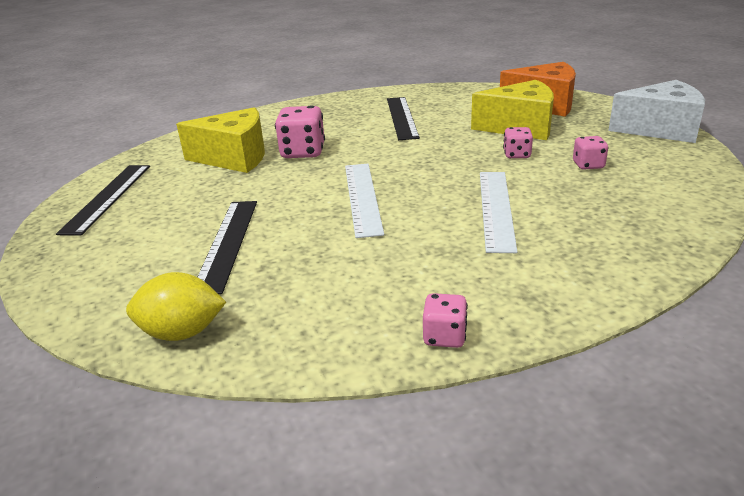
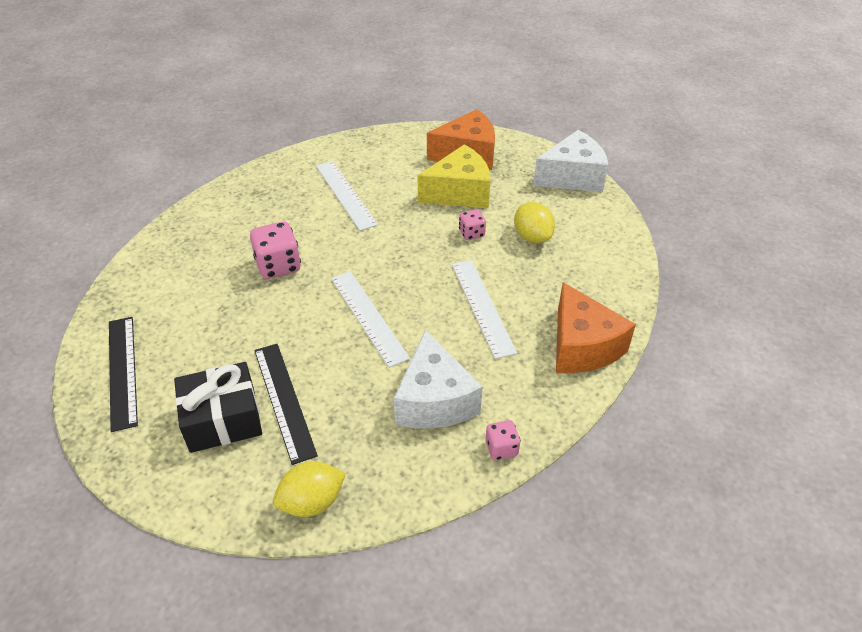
camera: 25 degrees left, 15 degrees up
yellow cheese [176,107,265,173] -> none
black ruler [387,97,420,140] -> white ruler [316,161,378,231]
pink dice [573,136,608,170] -> yellow lemon [514,202,555,243]
none -> black gift [174,362,262,453]
none -> white cheese [394,330,482,429]
none -> orange cheese [556,282,636,373]

